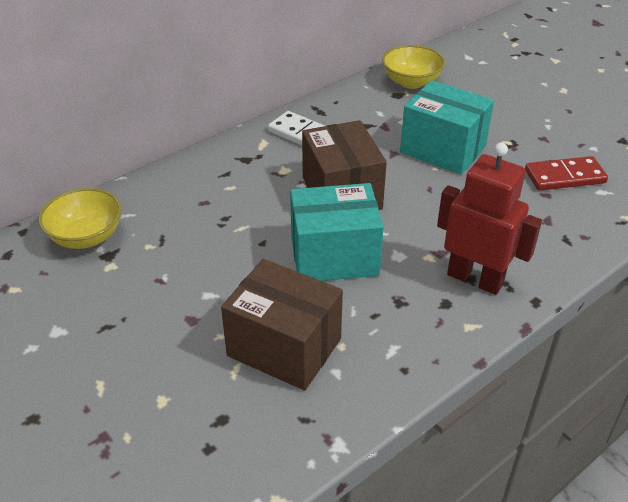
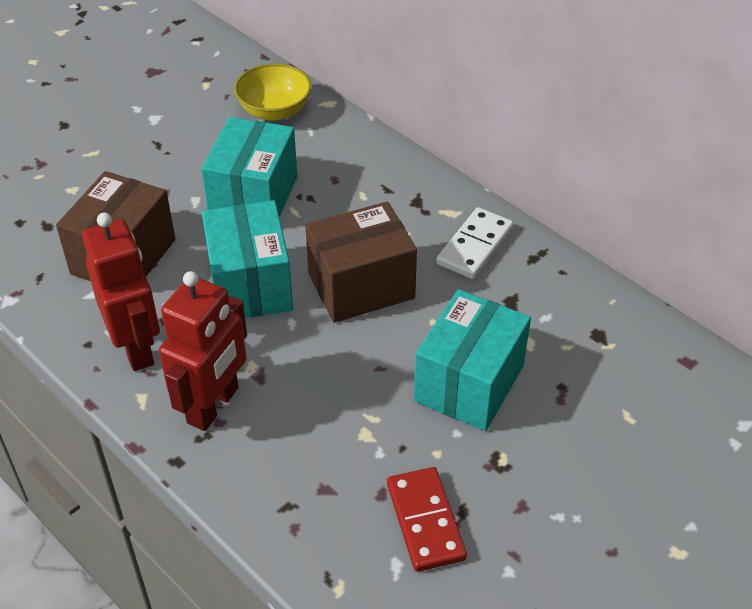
camera: 85 degrees right, 5 degrees up
yellow bowl [382,45,445,89] -> none
none -> red robot [82,213,160,371]
none -> turquoise box [201,117,297,217]

